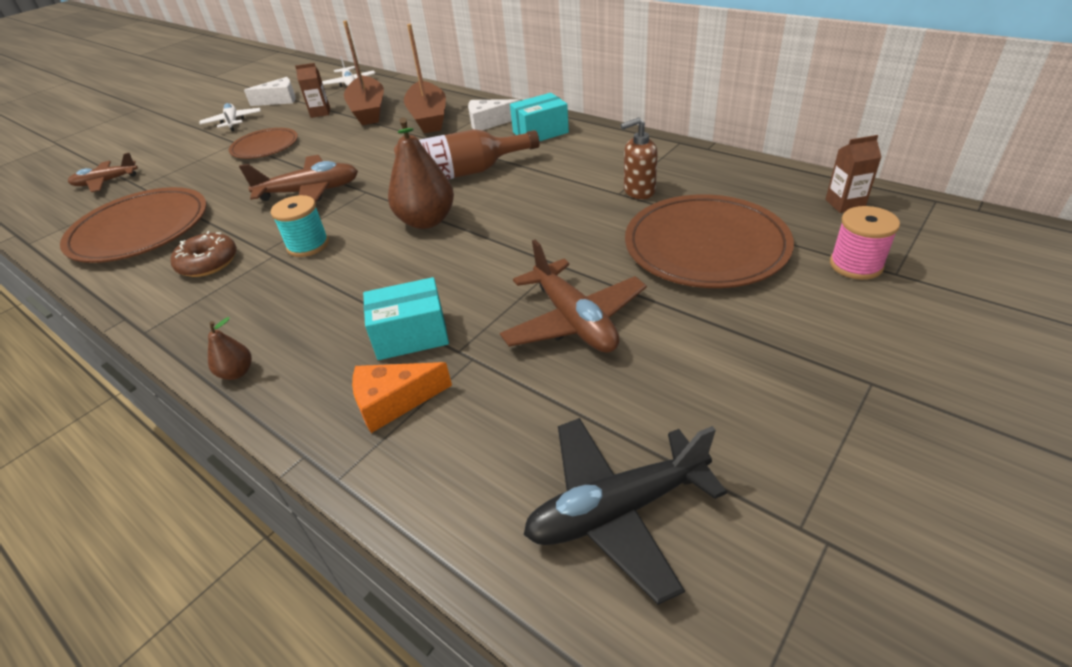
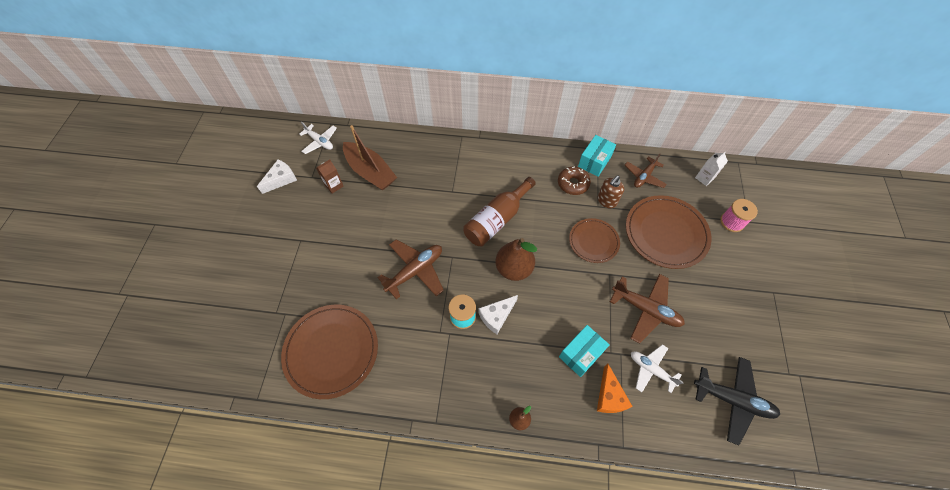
camera: 35 degrees left, 20 degrees up
brown plane [68,153,138,192] -> brown plane moved to [625,154,667,188]
brown donut [170,231,237,277] -> brown donut moved to [558,166,591,195]
white plane [199,103,261,131] -> white plane moved to [631,344,684,393]
brown plate [229,128,298,159] -> brown plate moved to [569,218,620,263]
orange cheese [352,362,452,433] -> orange cheese turned 45 degrees counterclockwise [597,364,633,413]
brown boat [404,24,446,133] -> none
white cheese [468,99,520,130] -> white cheese moved to [479,295,518,334]
turquoise box [510,93,569,141] -> turquoise box moved to [578,135,616,177]
black plane [524,418,727,605] -> black plane turned 105 degrees counterclockwise [694,357,780,446]
brown carton [825,135,881,213] -> white carton [695,151,728,186]

